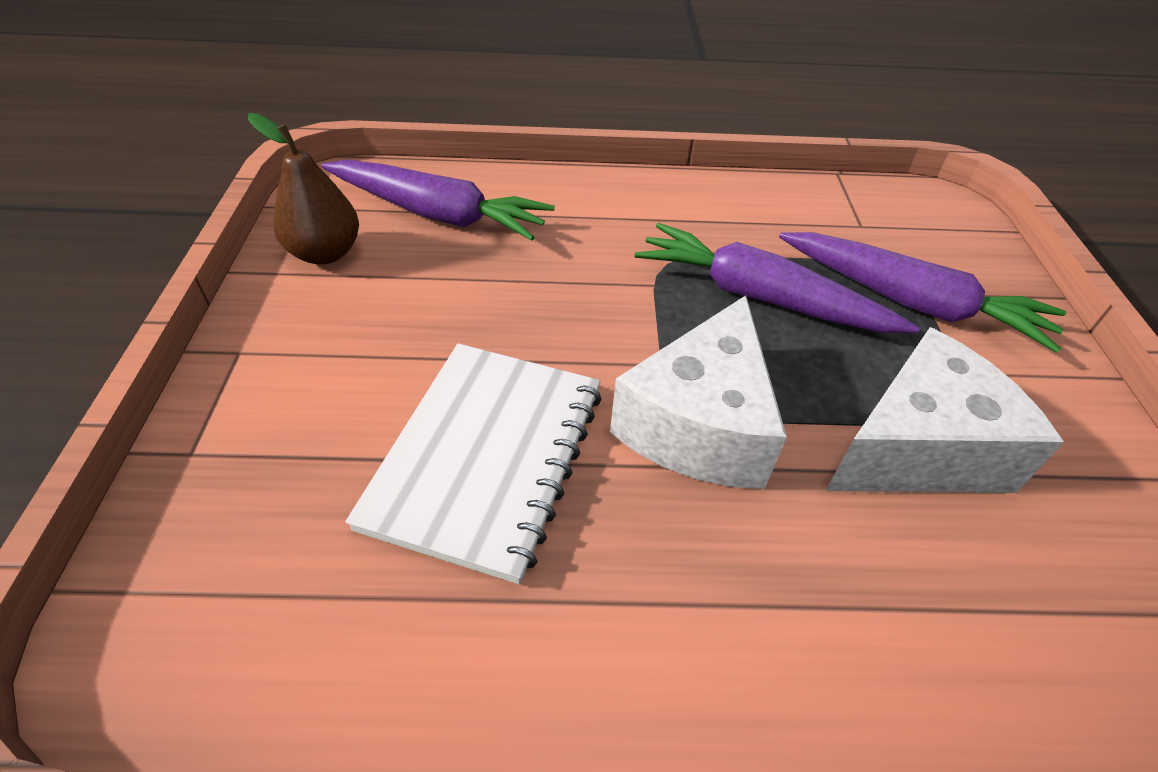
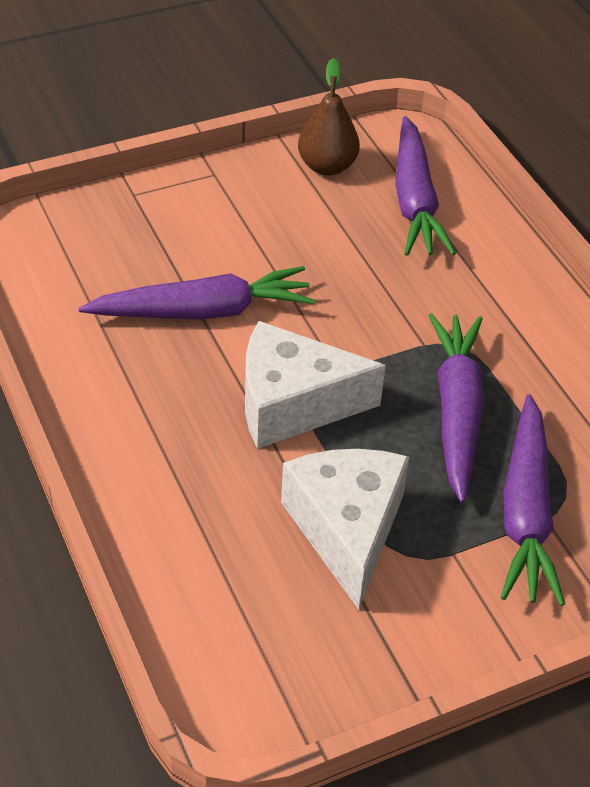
camera: 65 degrees right, 0 degrees up
white notebook [345,343,602,584] -> purple carrot [78,266,314,320]
white cheese [825,327,1064,493] -> white cheese turned 135 degrees counterclockwise [281,449,409,610]

